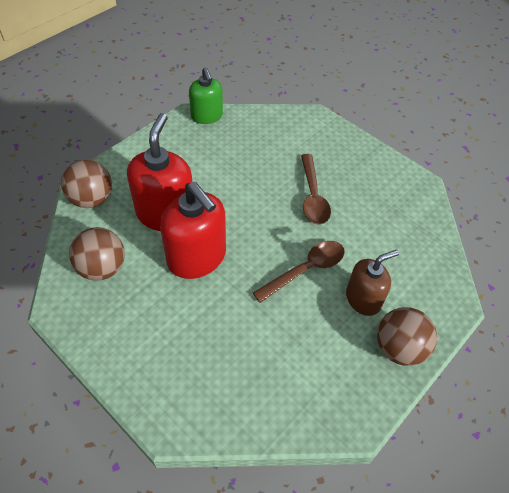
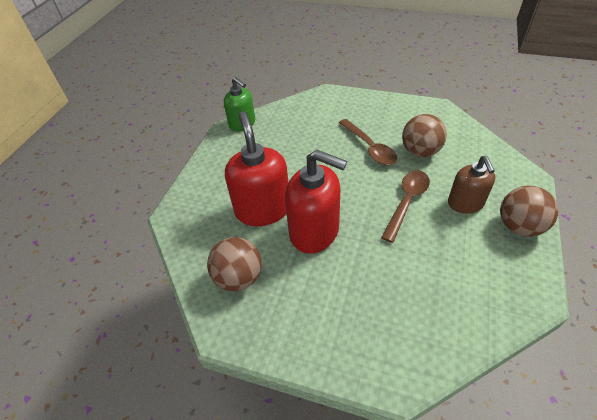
camera: 20 degrees left, 5 degrees down
brown ball [61,159,112,208] -> brown ball moved to [402,114,447,157]
brown soap dispenser [346,250,399,316] -> brown soap dispenser turned 135 degrees clockwise [448,156,495,214]

